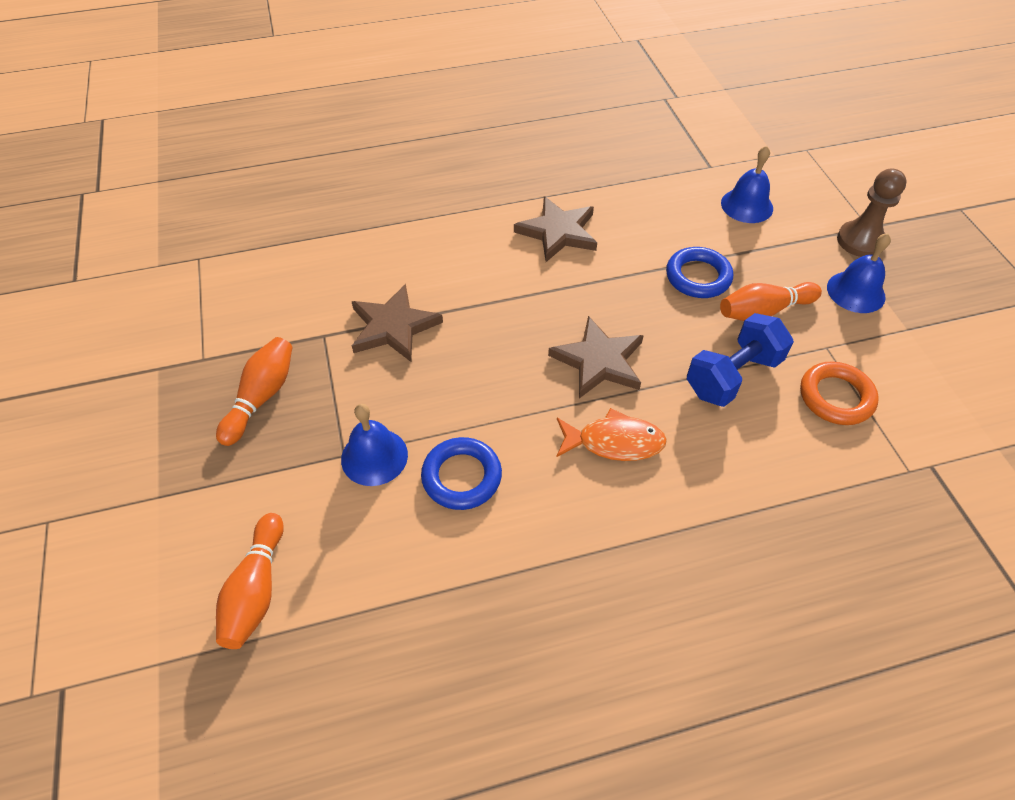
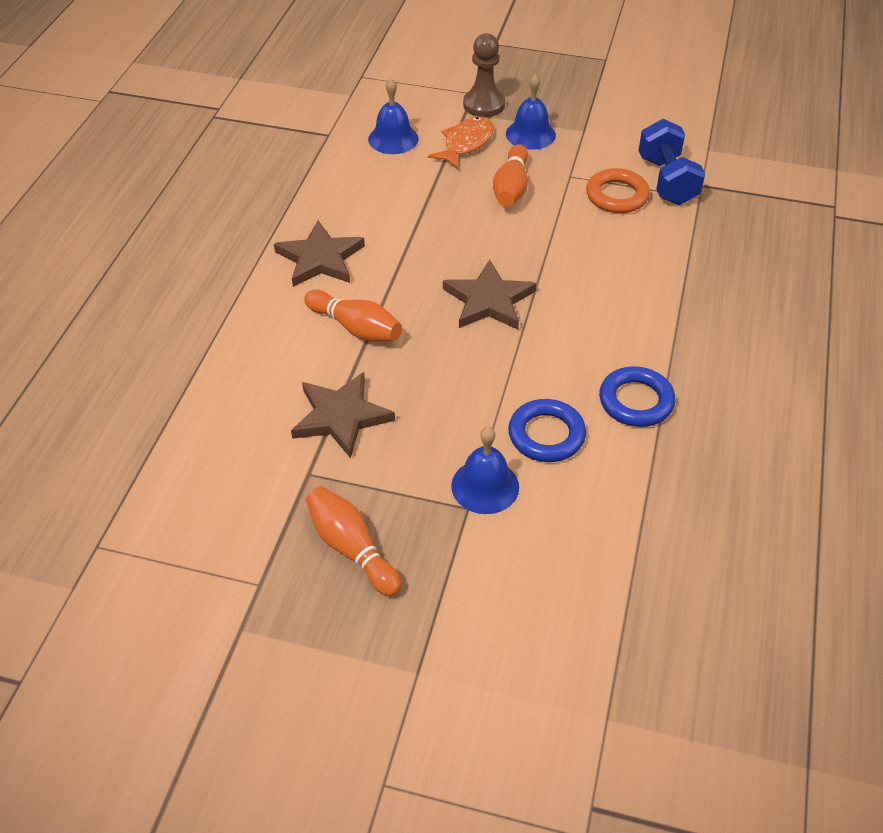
camera: 60 degrees left, 5 degrees down
orange bowling pin [216,513,284,649] -> orange bowling pin moved to [304,290,402,341]
orange fish [557,408,667,461] -> orange fish moved to [428,117,494,169]
blue ring [666,247,733,298] -> blue ring moved to [599,366,675,427]
blue dumbbell [687,313,794,407] -> blue dumbbell moved to [638,119,705,205]

